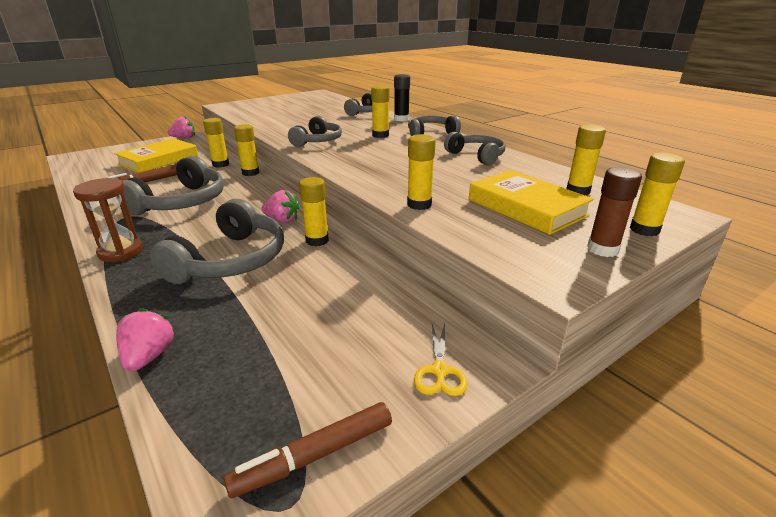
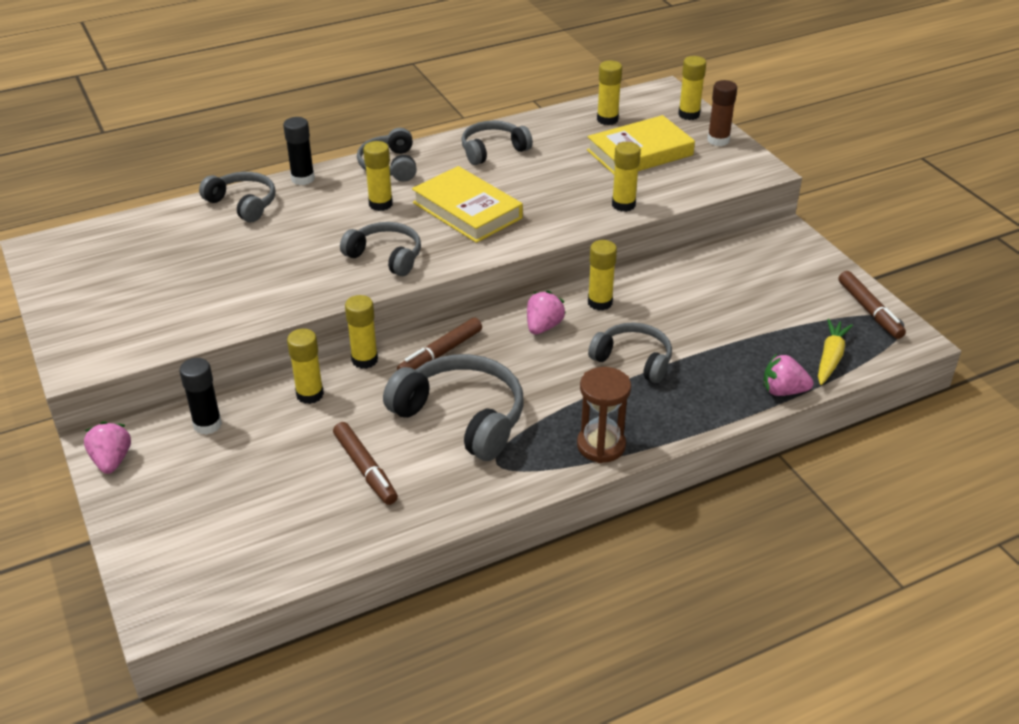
camera: 80 degrees left, 10 degrees up
yellow book [114,138,198,173] -> yellow book moved to [412,166,523,243]
grey headphones [150,199,284,284] -> grey headphones [588,323,672,383], size x0.63
yellow scissors [414,323,467,396] -> none
none -> black glue stick [179,358,222,435]
none -> brown marker [397,318,482,370]
none -> yellow carrot [818,319,853,385]

